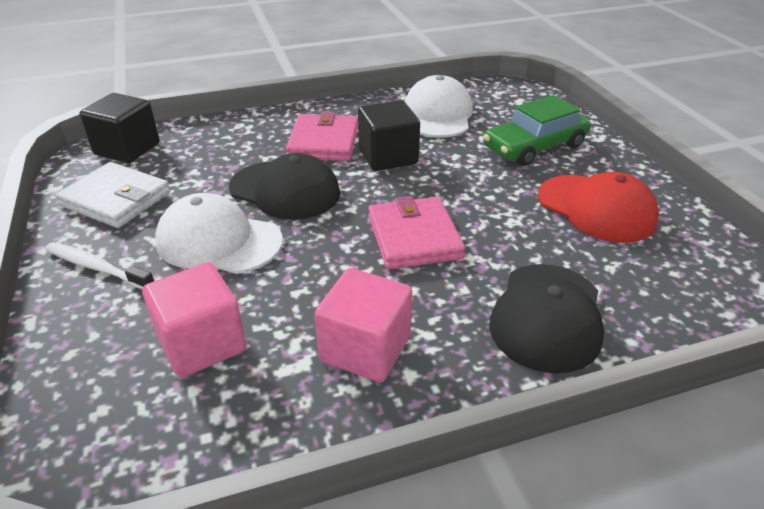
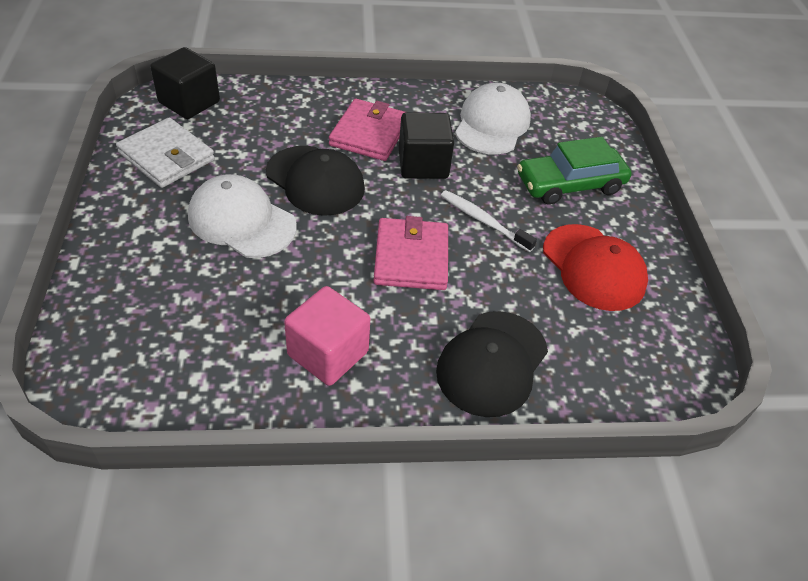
camera: 10 degrees right, 10 degrees up
white toothbrush [45,242,154,289] -> white toothbrush moved to [441,190,537,252]
pink cube [142,262,246,378] -> none

